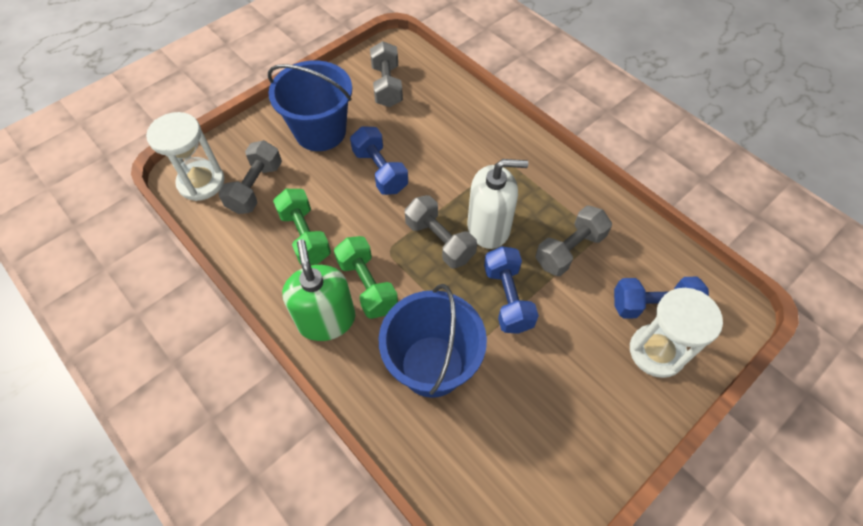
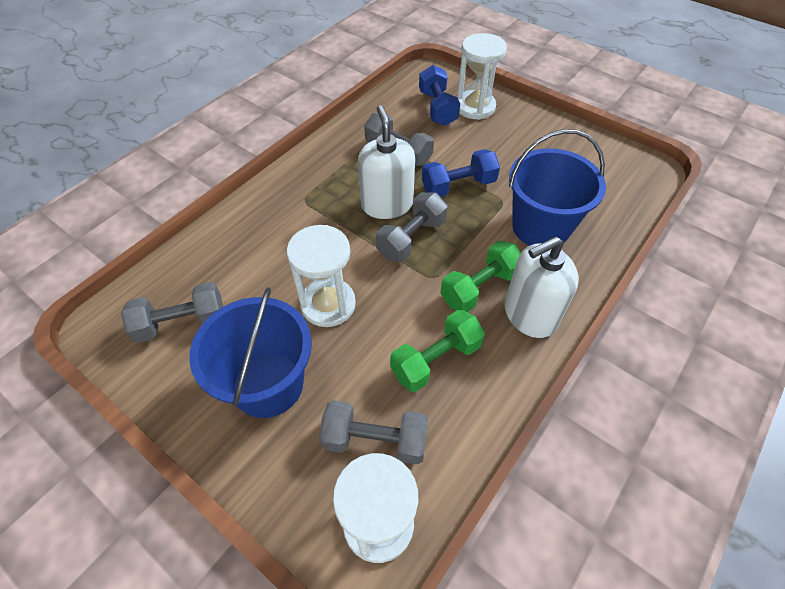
camera: 100 degrees left, 5 degrees down
green soap dispenser [282,239,355,341] -> white soap dispenser [504,237,579,338]
blue dumbbell [350,126,408,195] -> white hourglass [287,225,356,327]

